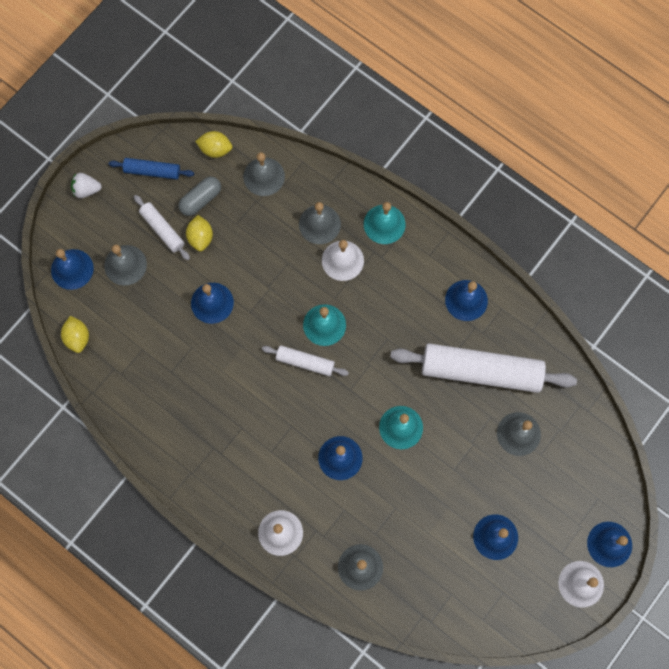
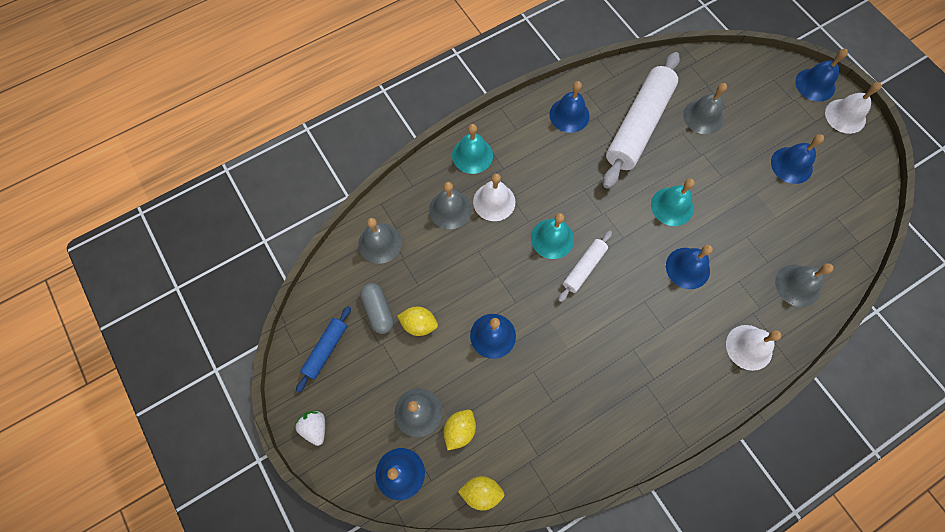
camera: 70 degrees left, 5 degrees down
white strawberry [71,173,102,198] -> white strawberry turned 135 degrees clockwise [295,410,325,446]
white rolling pin [134,195,190,260] -> none
yellow lemon [195,131,233,158] -> yellow lemon moved to [443,410,476,450]

